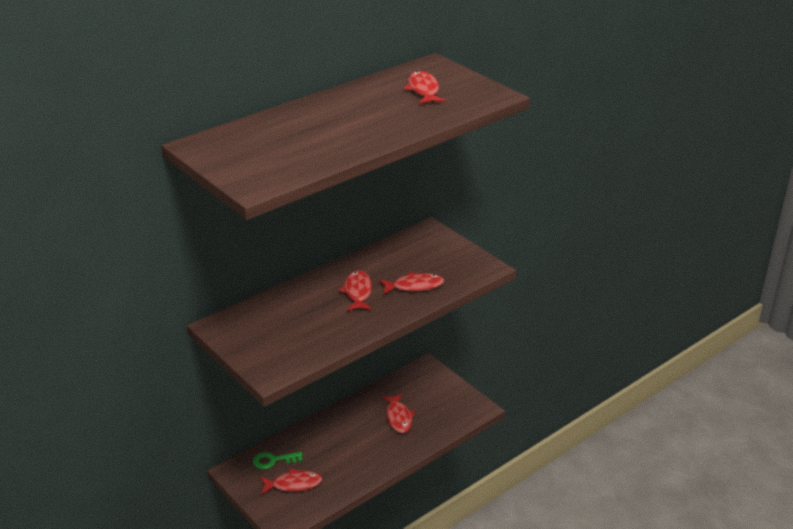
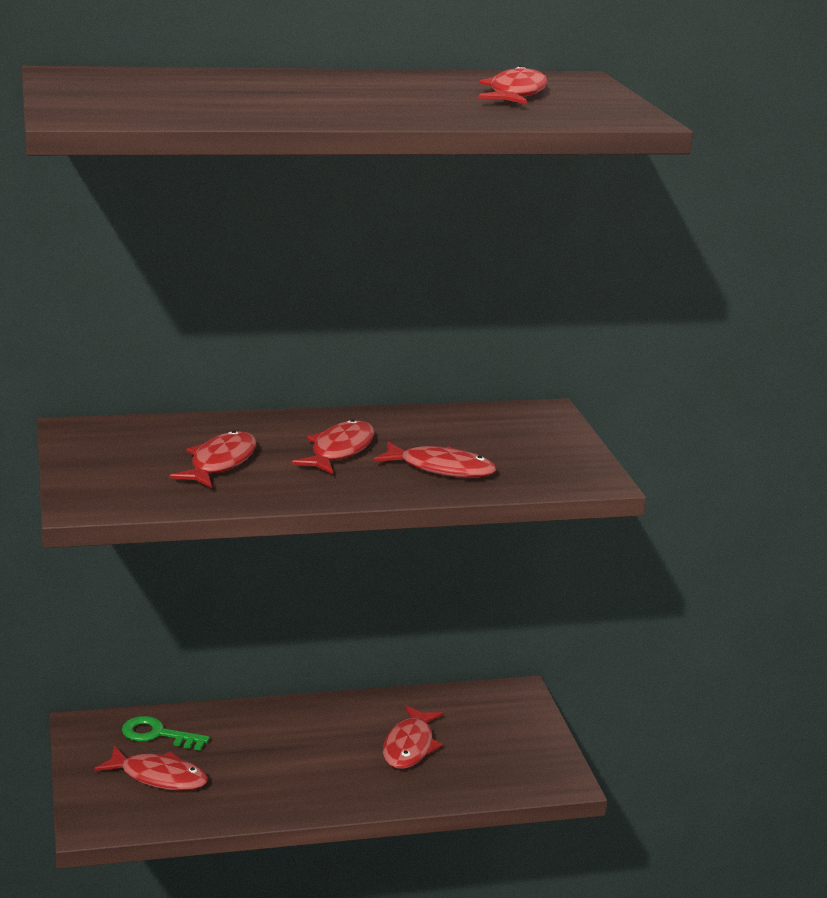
camera: 25 degrees right, 10 degrees down
none -> red fish [169,430,256,488]

